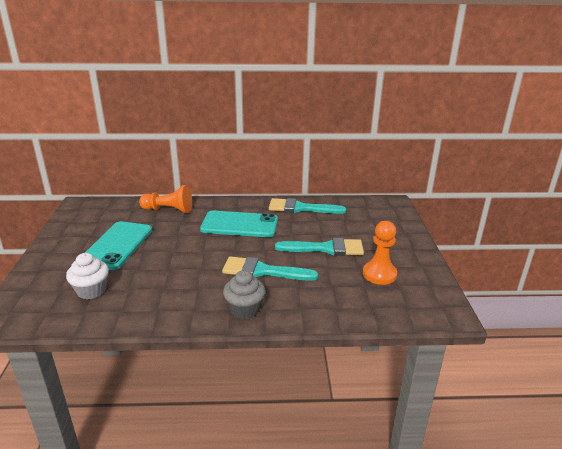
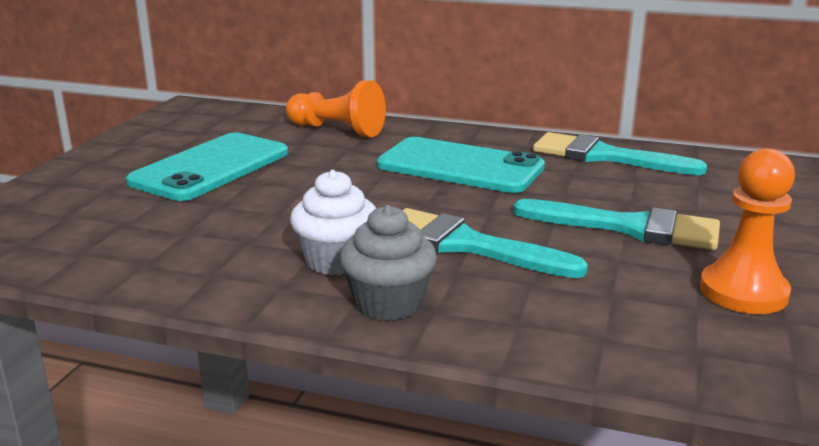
camera: 20 degrees right, 5 degrees down
white cupcake [66,253,109,299] -> white cupcake moved to [290,170,376,275]

